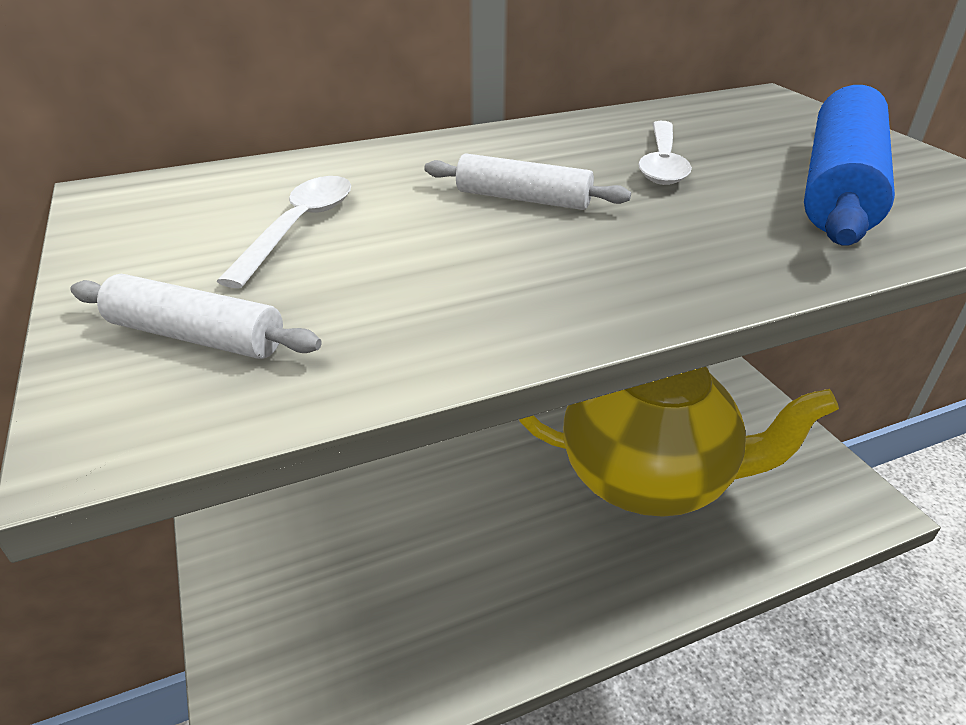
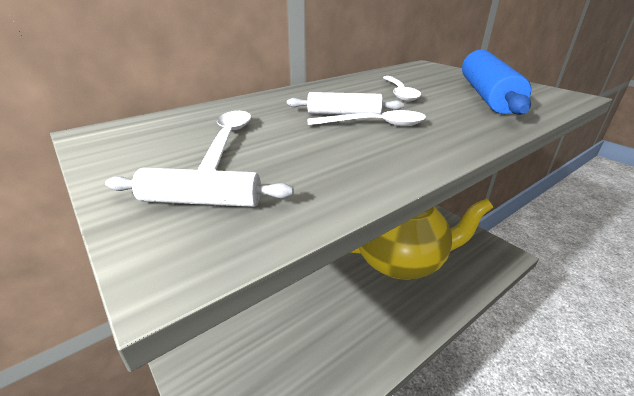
camera: 15 degrees left, 5 degrees down
none -> white spoon [308,110,426,126]

